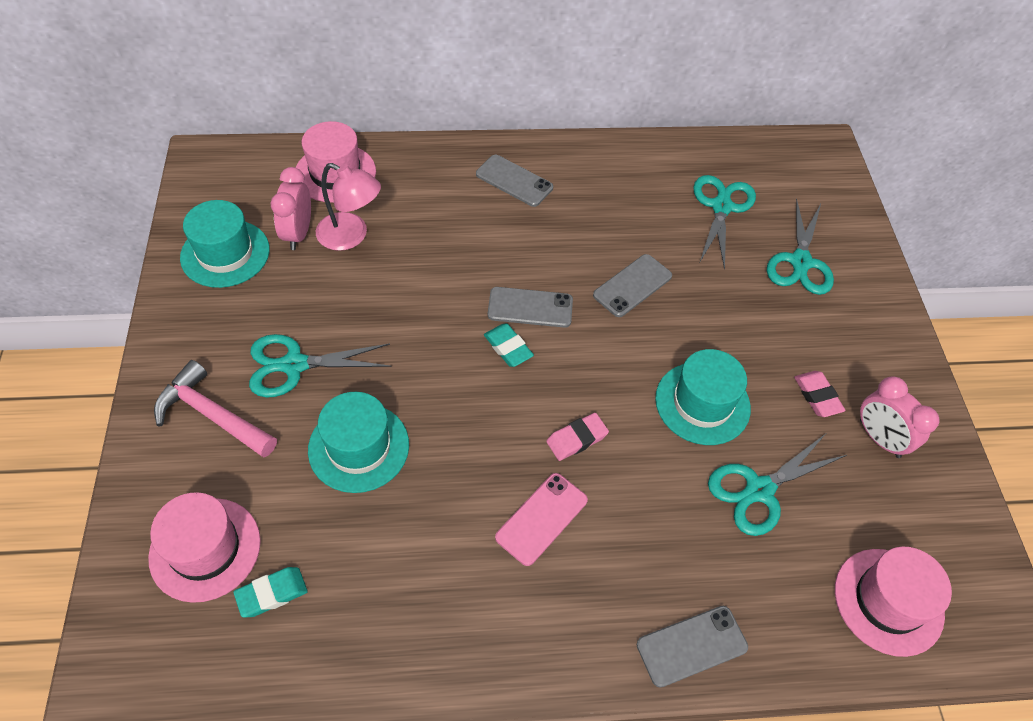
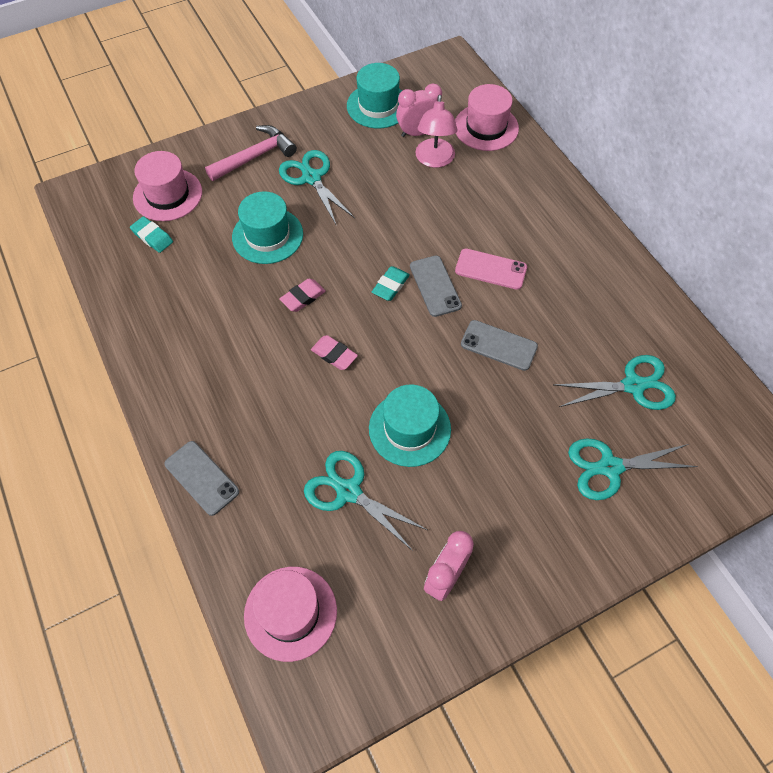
camera: 70 degrees right, 5 degrees up
pink hammer [154,360,277,457] -> pink hammer turned 45 degrees clockwise [205,125,297,181]
grey phone [476,155,553,207] -> none
pink phone [495,473,588,566] -> pink phone moved to [455,248,527,290]
pink eraser [794,371,846,417] -> pink eraser moved to [279,279,326,312]

